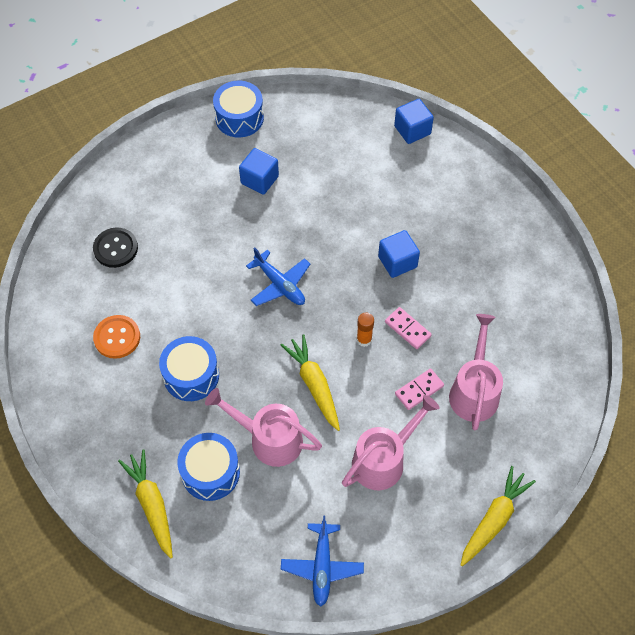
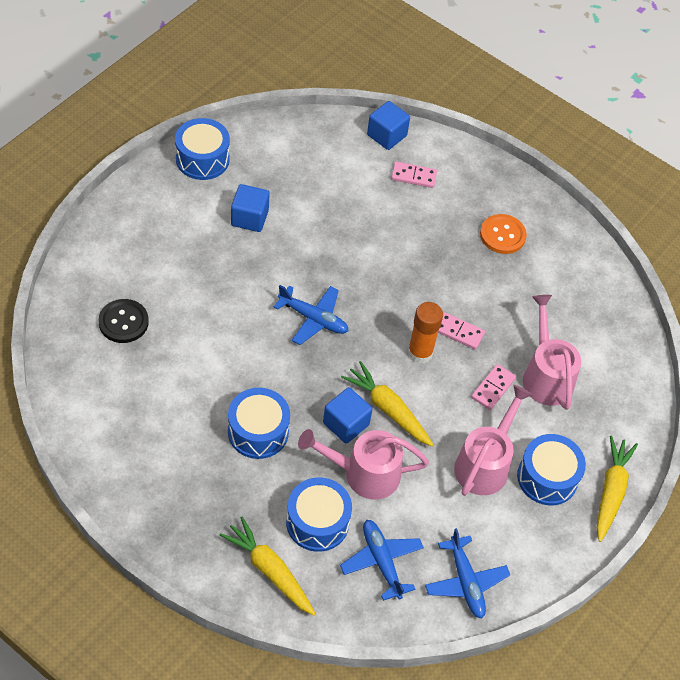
camera: 25 degrees left, 5 degrees down
orange button [93,315,140,359] -> orange button moved to [480,214,527,254]
orange glue stick [357,313,374,347] -> orange glue stick [408,302,443,364], size x1.56
blue cube [378,230,420,278] -> blue cube moved to [323,387,372,444]
none -> blue plane [340,520,424,601]
none -> pink domino [391,161,437,188]
none -> blue drum [517,434,586,505]

